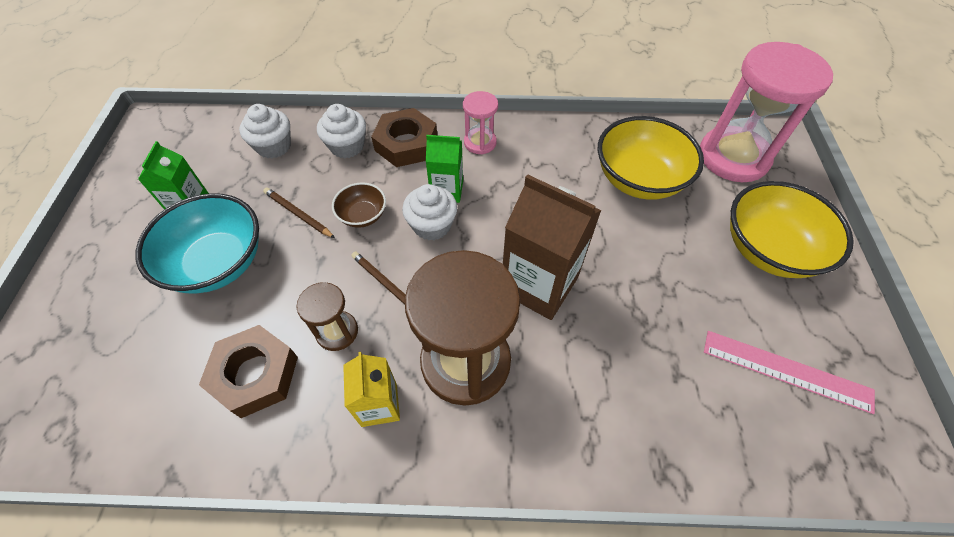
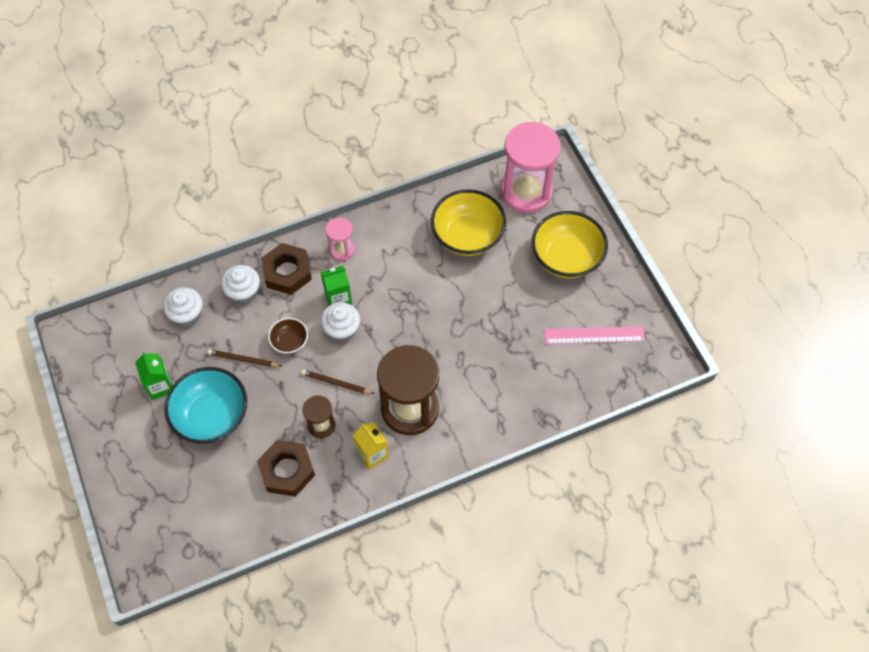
camera: 25 degrees left, 5 degrees up
brown carton [503,174,601,320] -> none

